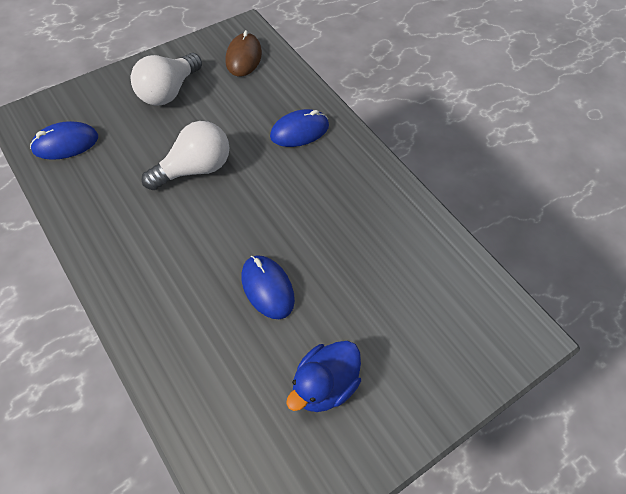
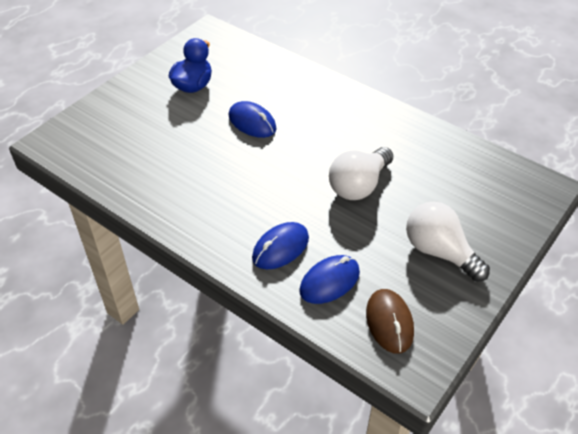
camera: 165 degrees right, 10 degrees down
blue mouse [30,121,98,160] -> blue mouse moved to [299,255,360,304]
white light bulb [131,53,202,106] -> white light bulb turned 60 degrees counterclockwise [406,202,490,282]

